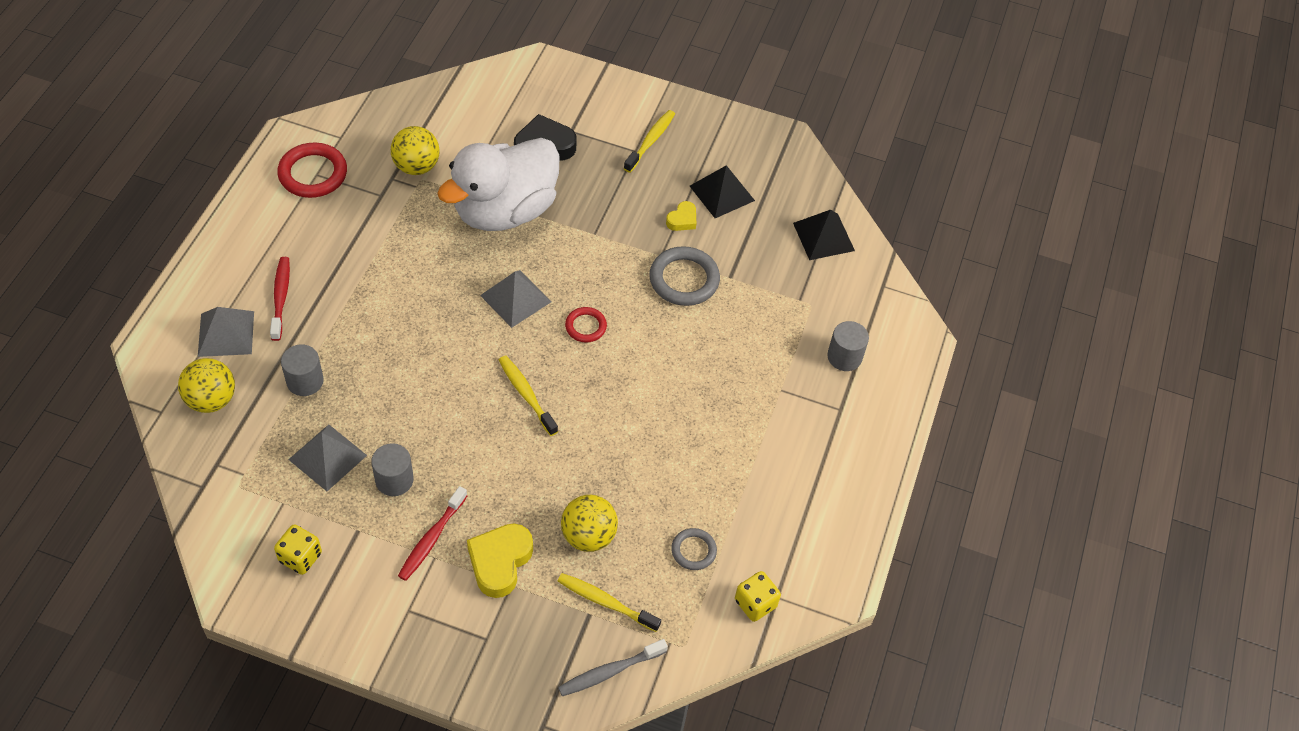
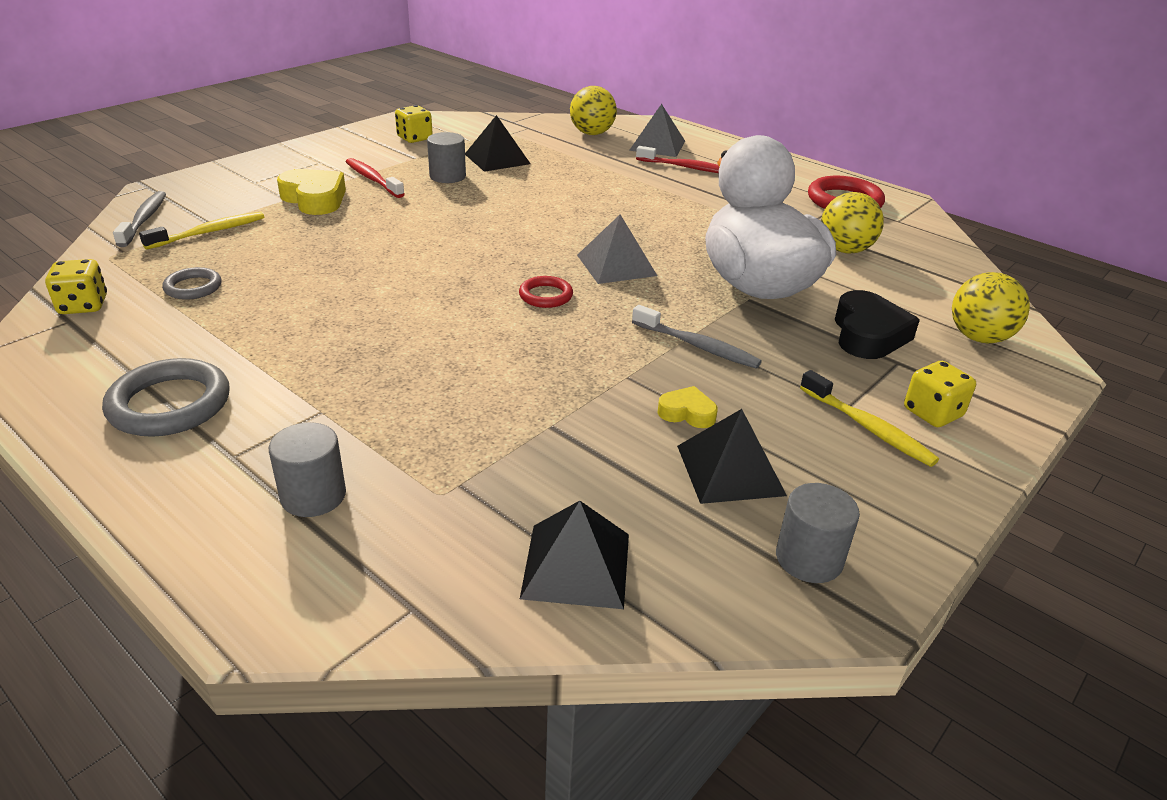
camera: 115 degrees right, 20 degrees down
grey cylinder [281,344,324,396] -> grey cylinder moved to [776,483,860,583]
grey pyramid [288,425,367,491] -> black pyramid [465,115,530,172]
yellow toothbrush [499,356,558,436] -> none
yellow ball [561,495,618,552] -> yellow ball moved to [952,272,1030,343]
grey ring [649,246,720,306] -> grey ring moved to [102,358,230,437]
yellow heart [666,201,696,231] -> yellow heart turned 135 degrees clockwise [658,386,718,428]
none -> grey toothbrush [632,305,762,369]
none -> yellow dice [904,361,976,427]

